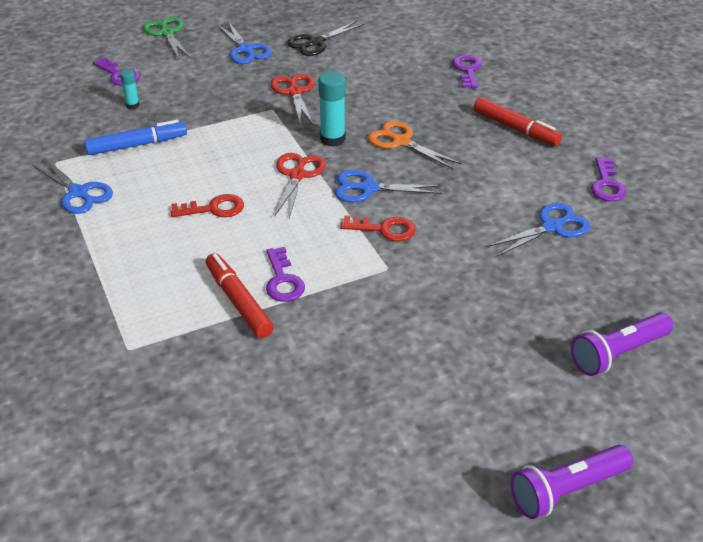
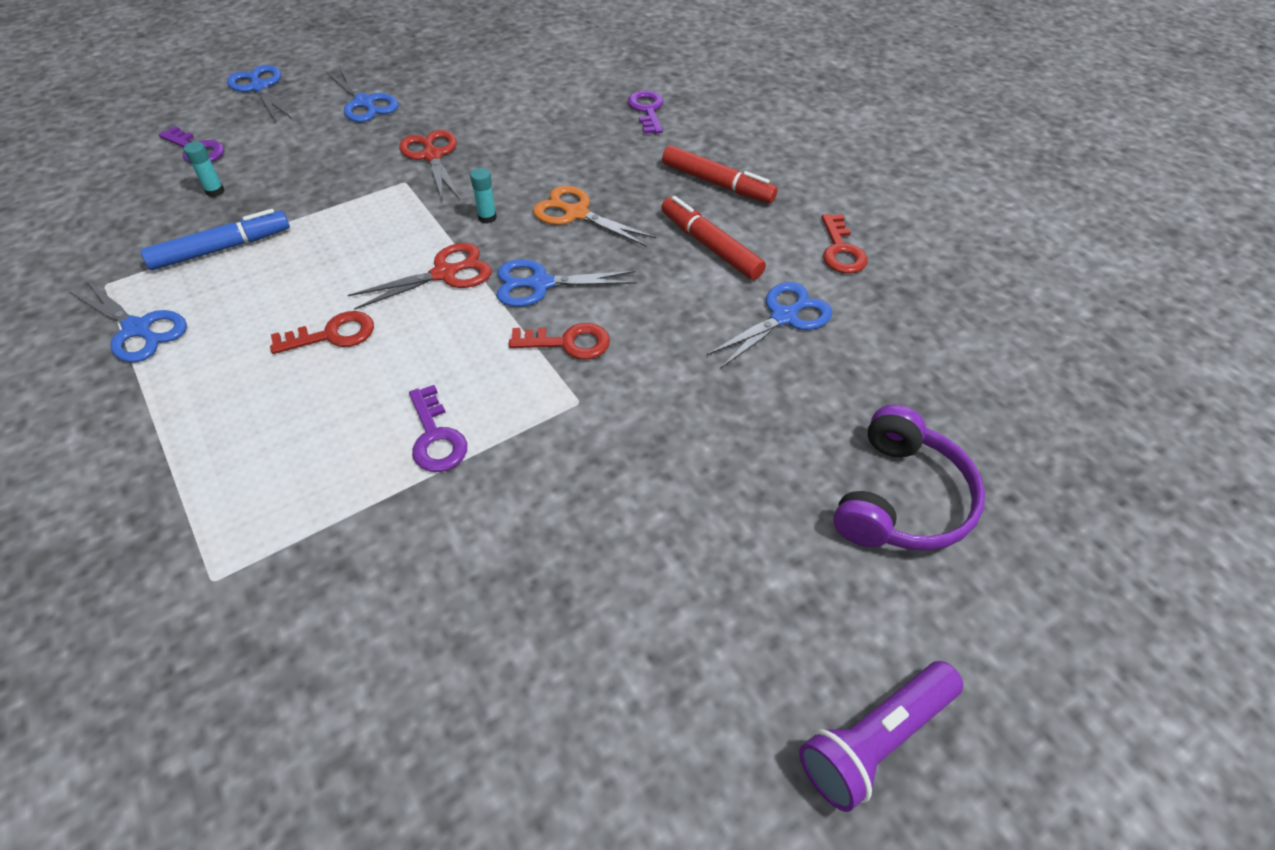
camera: 10 degrees left, 10 degrees up
green scissors [143,17,191,59] -> blue scissors [227,65,292,121]
red marker [206,253,274,338] -> red marker moved to [661,196,766,280]
red scissors [274,153,326,218] -> red scissors turned 60 degrees clockwise [348,243,492,310]
black scissors [287,21,364,56] -> none
turquoise glue stick [318,71,346,147] -> turquoise glue stick [470,168,497,224], size x0.56
purple flashlight [571,313,673,376] -> purple headphones [833,405,985,551]
purple key [591,157,626,202] -> red key [822,214,868,274]

